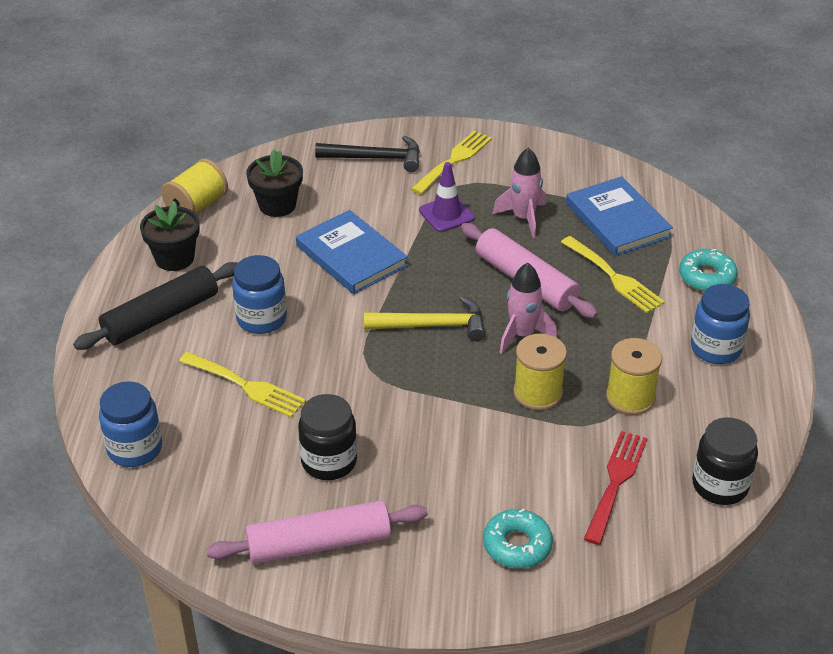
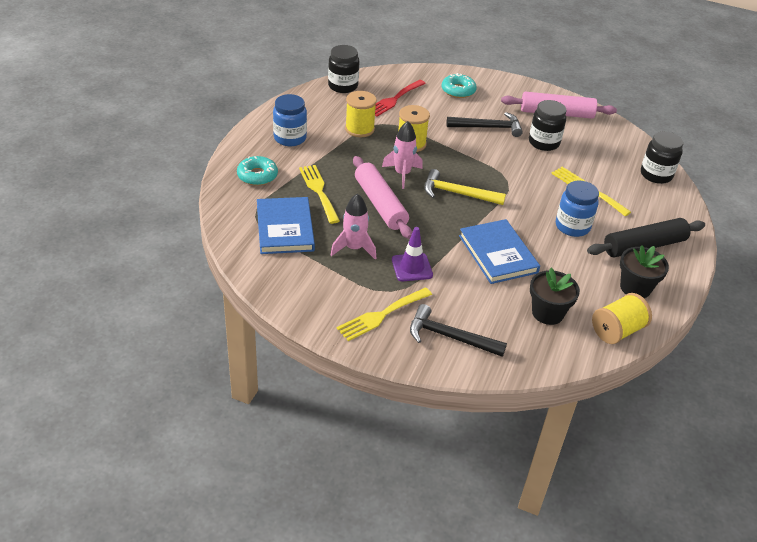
camera: 165 degrees left, 0 degrees up
blue jar [99,381,162,467] -> black jar [641,131,683,184]
none -> black hammer [447,112,523,137]

